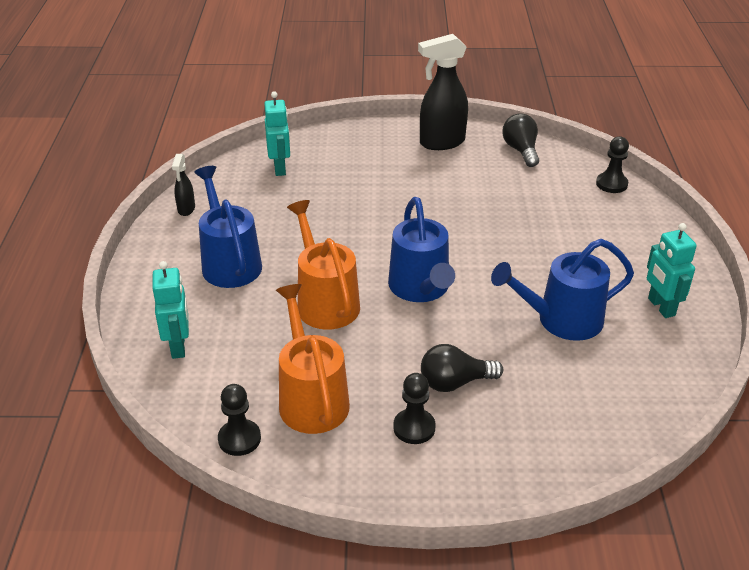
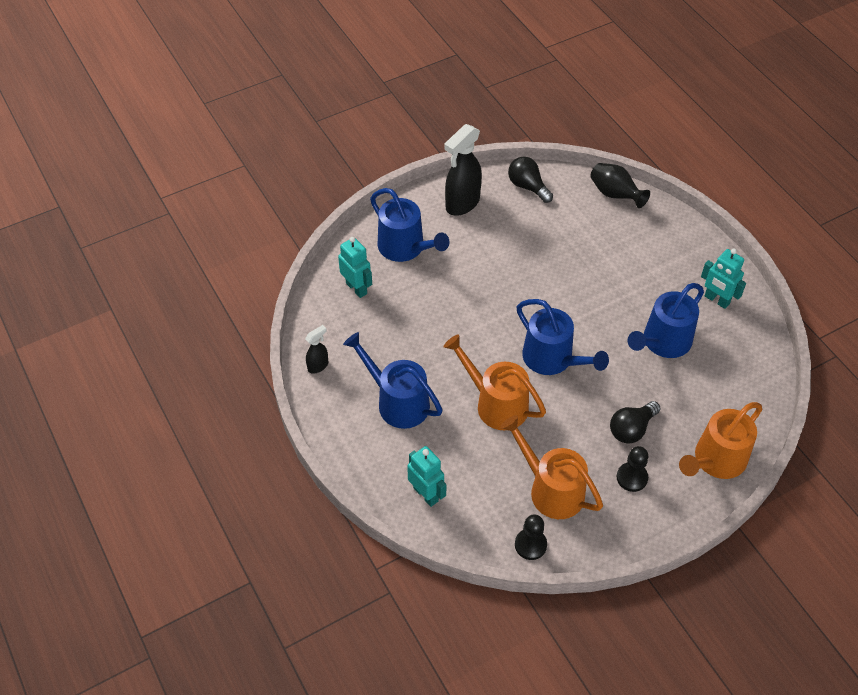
camera: 30 degrees left, 15 degrees up
black spray bottle [172,154,195,216] -> black spray bottle turned 105 degrees counterclockwise [305,325,328,374]
black pawn [596,136,629,193] -> black vase [590,163,650,208]
none -> blue watering can [370,188,449,262]
none -> orange watering can [679,402,762,479]

